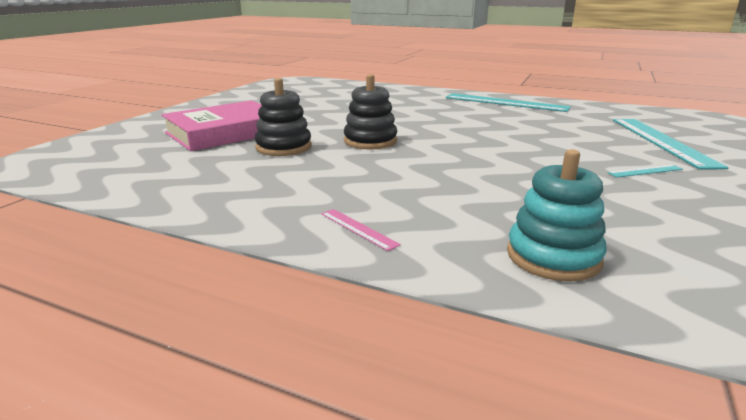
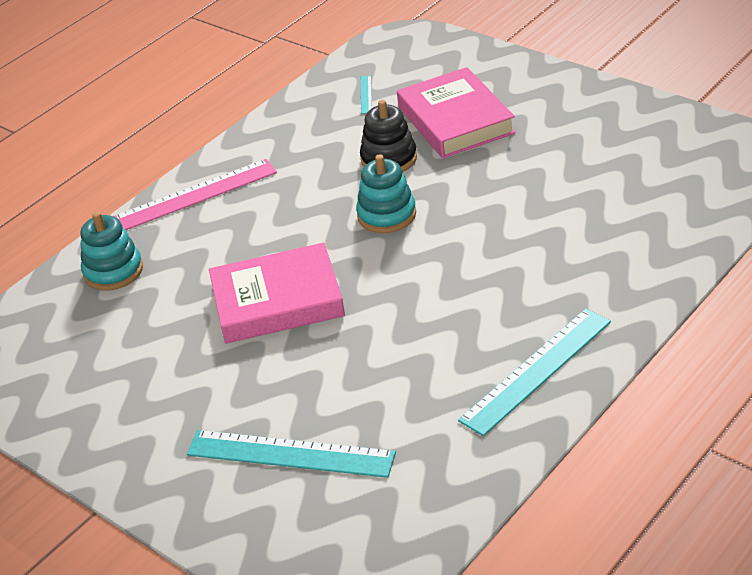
camera: 110 degrees right, 15 degrees up
pink ruler [321,209,401,251] -> pink ruler [113,159,277,230], size x2.33
black stacking toy [344,74,397,149] -> turquoise stacking toy [356,154,416,233]
turquoise ruler [608,165,683,178] -> turquoise ruler moved to [361,76,372,114]
none -> pink book [209,243,345,344]

